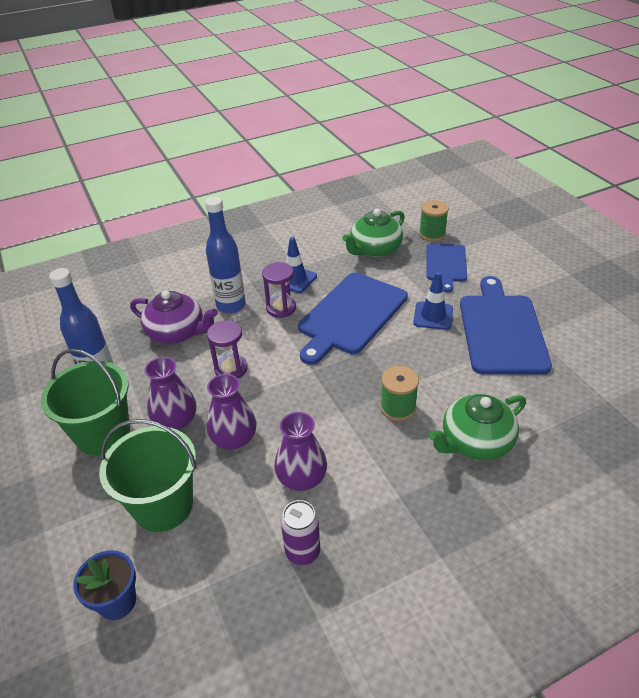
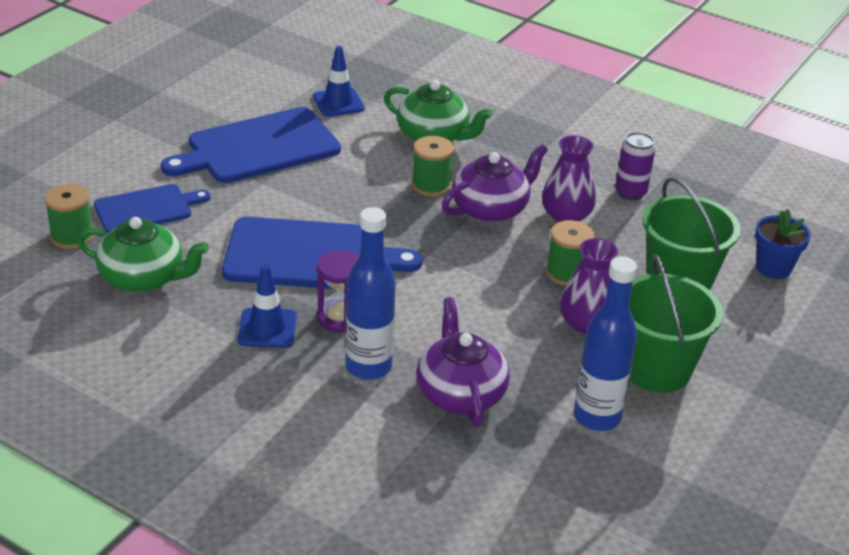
camera: 125 degrees left, 5 degrees down
purple hourglass [207,320,248,379] -> none
purple vase [207,374,256,449] -> green spool [546,220,595,286]
blue traffic cone [413,272,453,330] -> blue traffic cone moved to [313,46,365,117]
none -> purple teapot [442,144,548,223]

